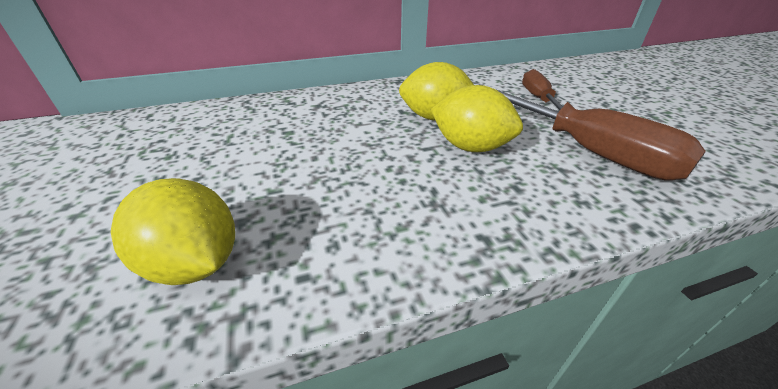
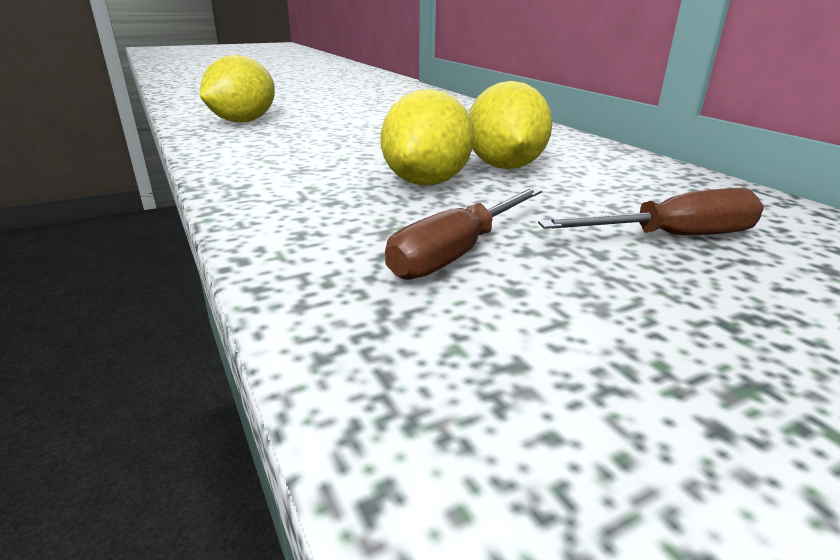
camera: 80 degrees right, 10 degrees down
brown screwdriver [479,84,706,180] -> brown screwdriver [385,188,542,280], size x0.57

